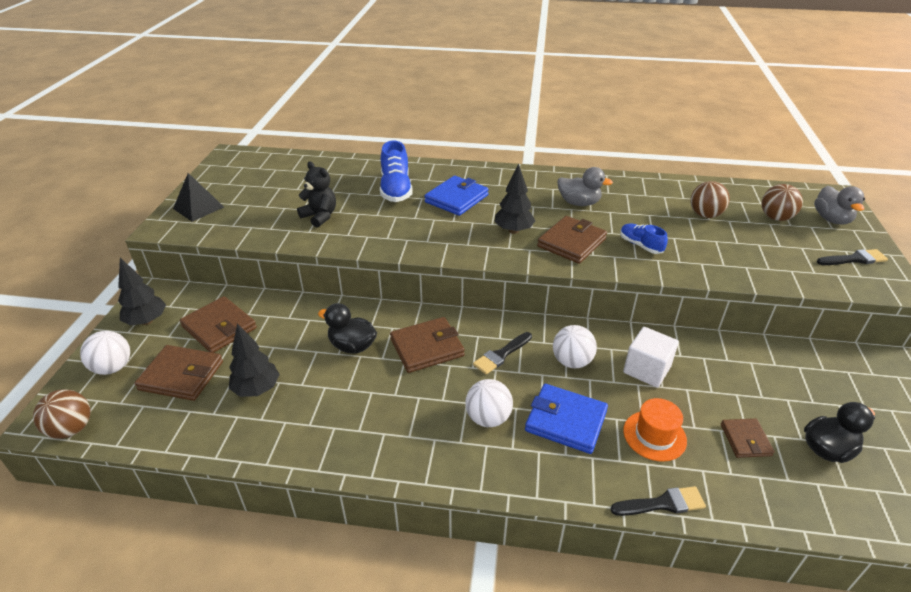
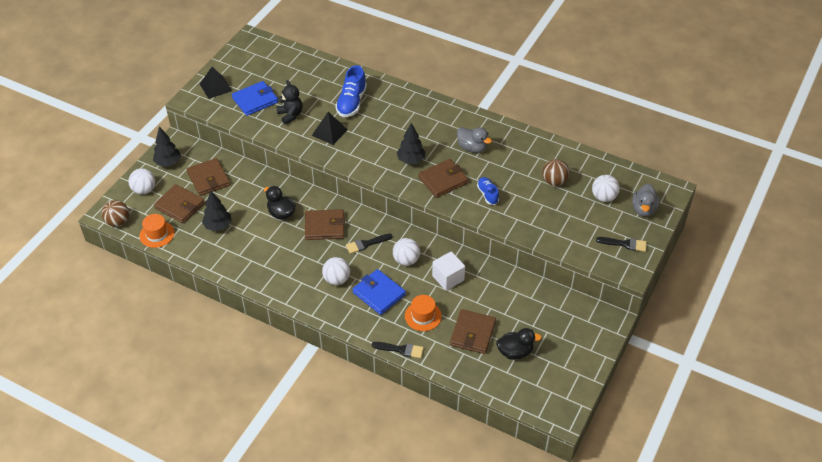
camera: 20 degrees right, 10 degrees up
blue wallet [424,176,489,216] -> blue wallet moved to [232,81,278,116]
brown wallet [721,418,775,458] -> brown wallet [450,309,496,354], size x1.67
brown ball [762,184,803,221] -> white ball [592,175,620,202]
none -> orange hat [139,214,174,248]
none -> black pyramid [312,112,348,145]

